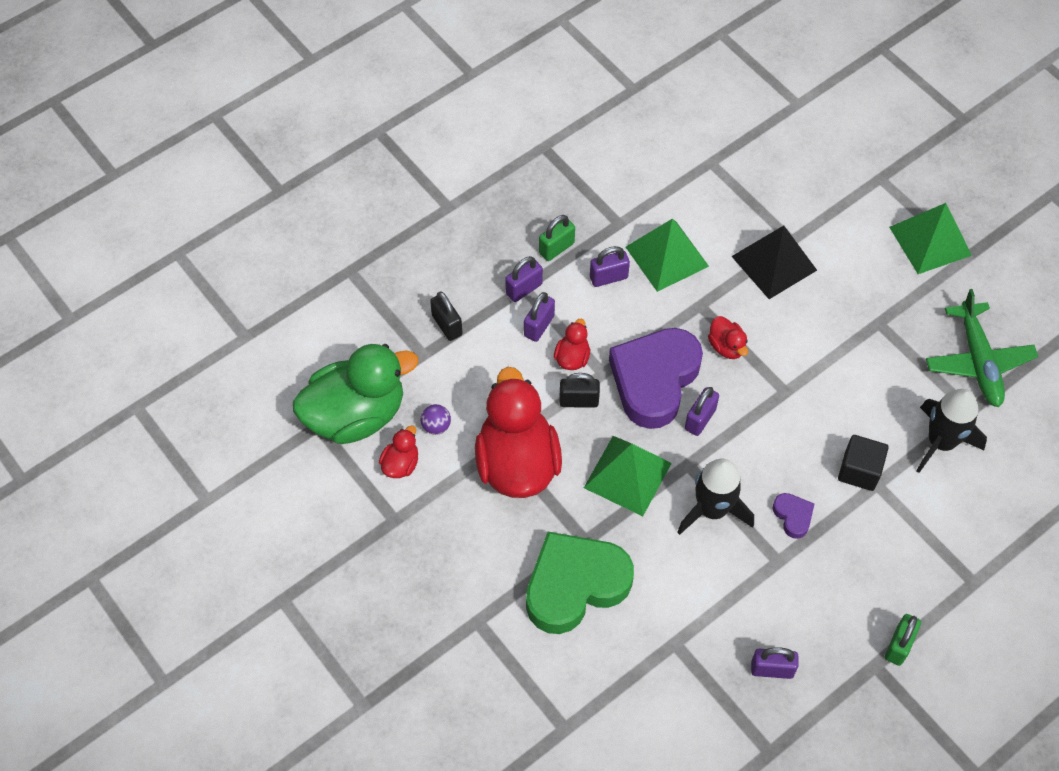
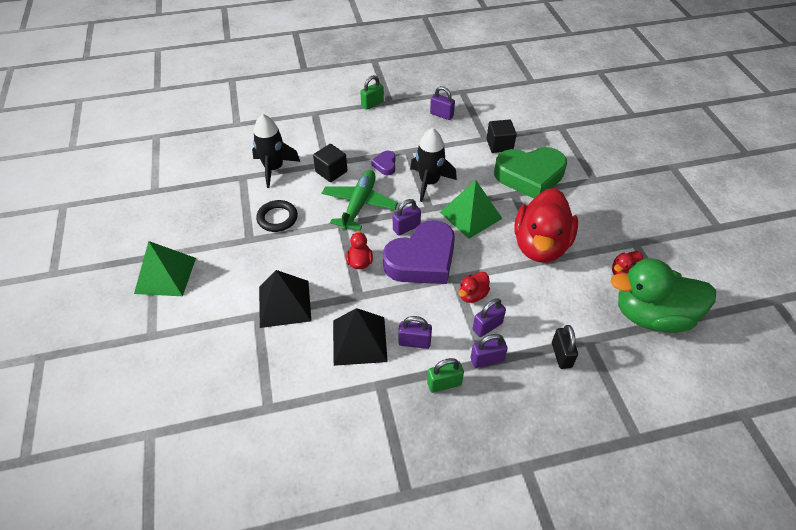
camera: 155 degrees left, 10 degrees down
purple ball [421,404,451,435] -> none
black padlock [560,373,600,408] -> none
green pyramid [626,218,709,292] -> black pyramid [333,308,388,366]
green plane [926,289,1038,407] -> green plane moved to [322,170,398,231]
none -> black ring [256,200,298,232]
none -> black cube [486,119,517,153]

